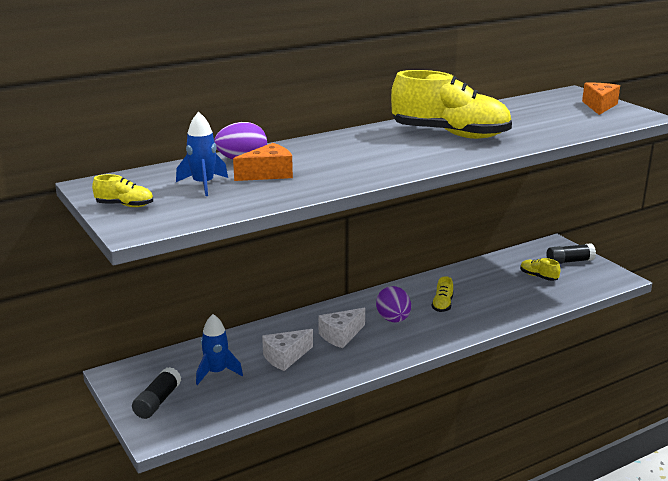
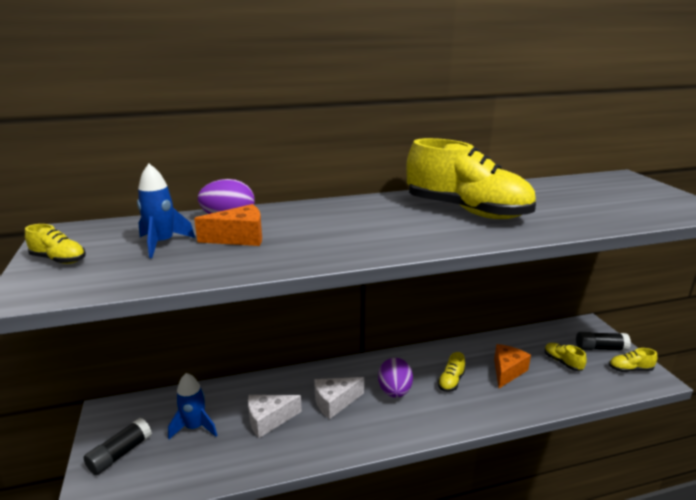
camera: 15 degrees right, 0 degrees up
orange cheese [582,82,620,115] -> orange cheese moved to [494,344,531,388]
none -> yellow shoe [609,348,658,372]

